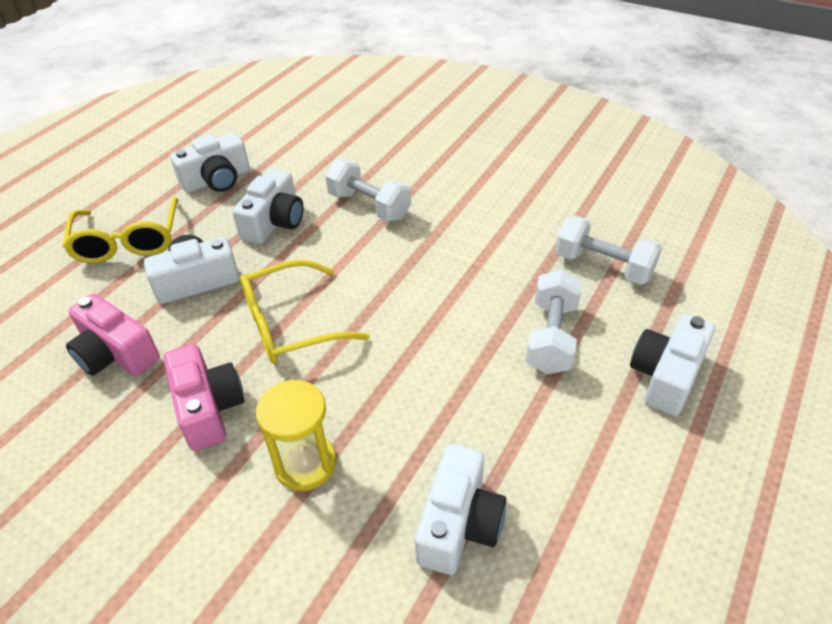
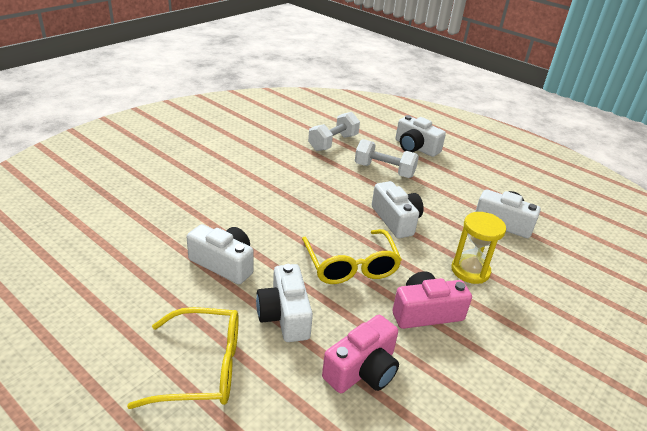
camera: 85 degrees left, 10 degrees down
white camera [170,133,250,193] -> white camera moved to [372,181,424,238]
white dumbbell [325,159,411,222] -> none

